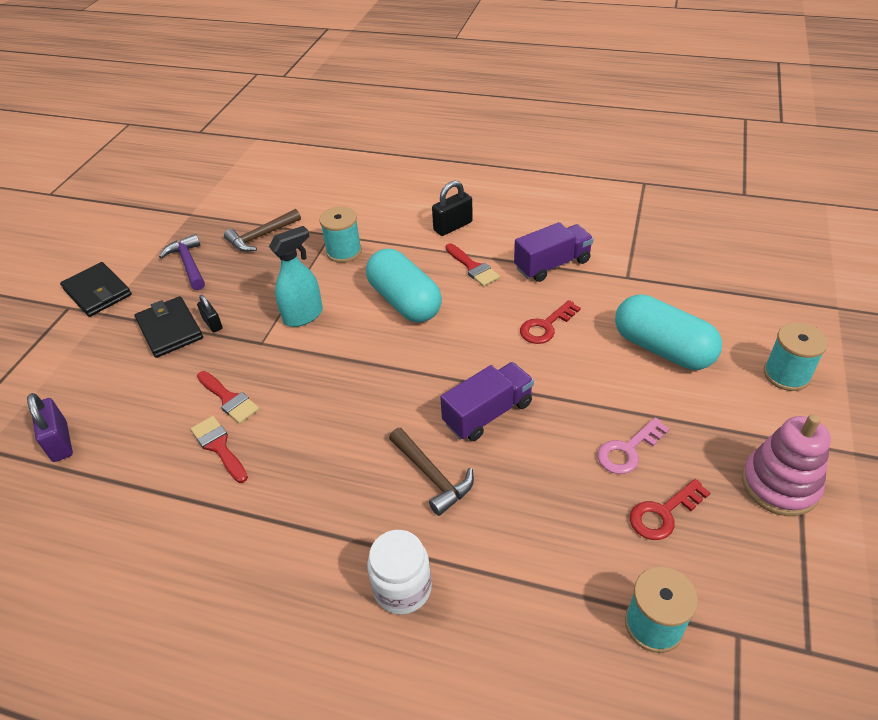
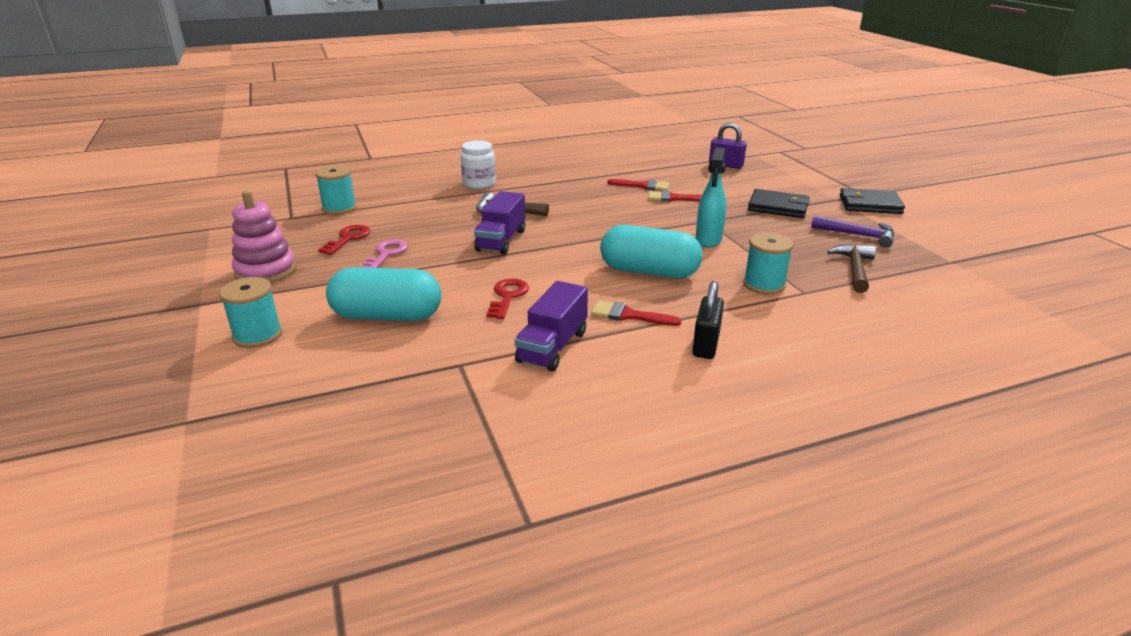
camera: 140 degrees right, 15 degrees down
black padlock [197,295,223,332] -> none

